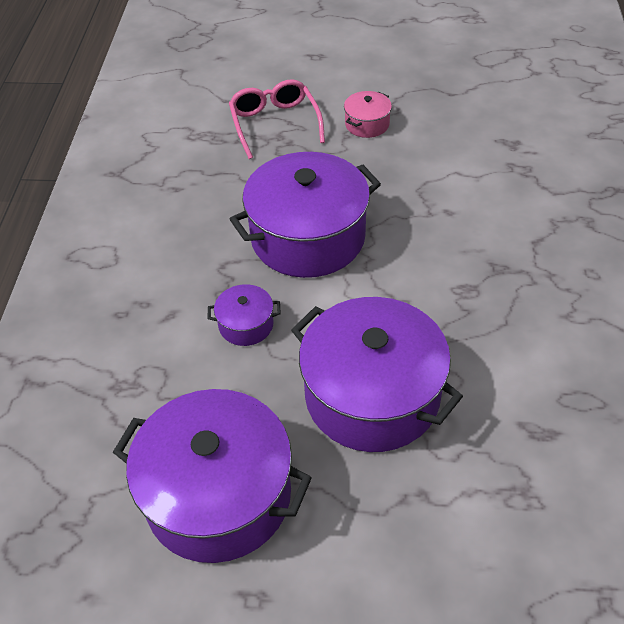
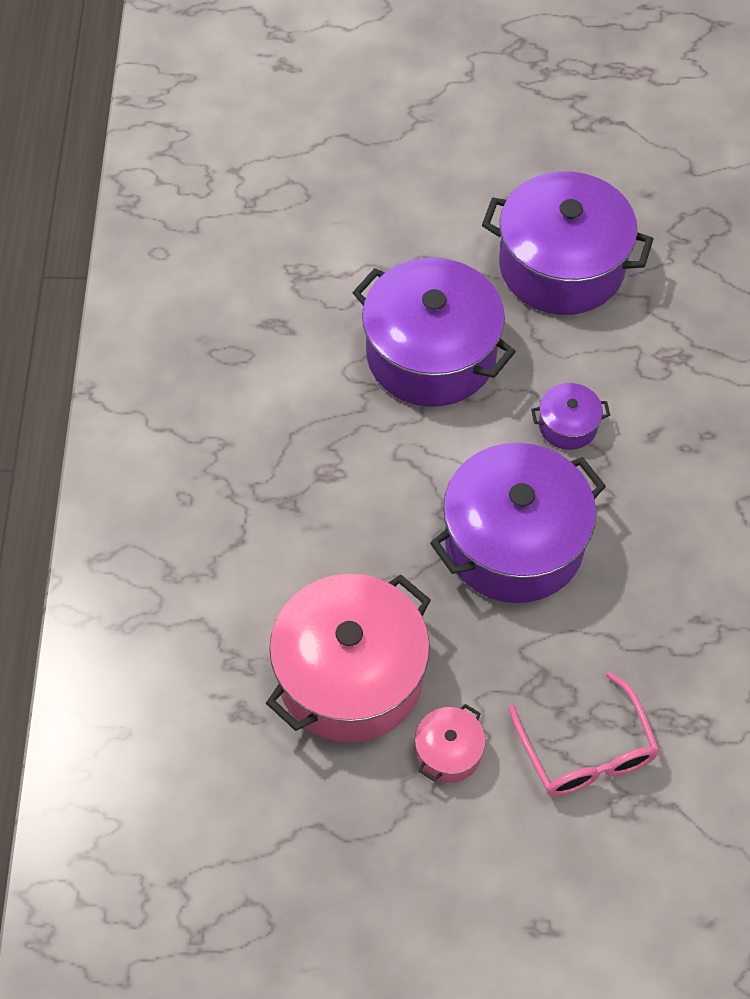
camera: 175 degrees right, 10 degrees up
none -> pink pot [266,574,431,742]

